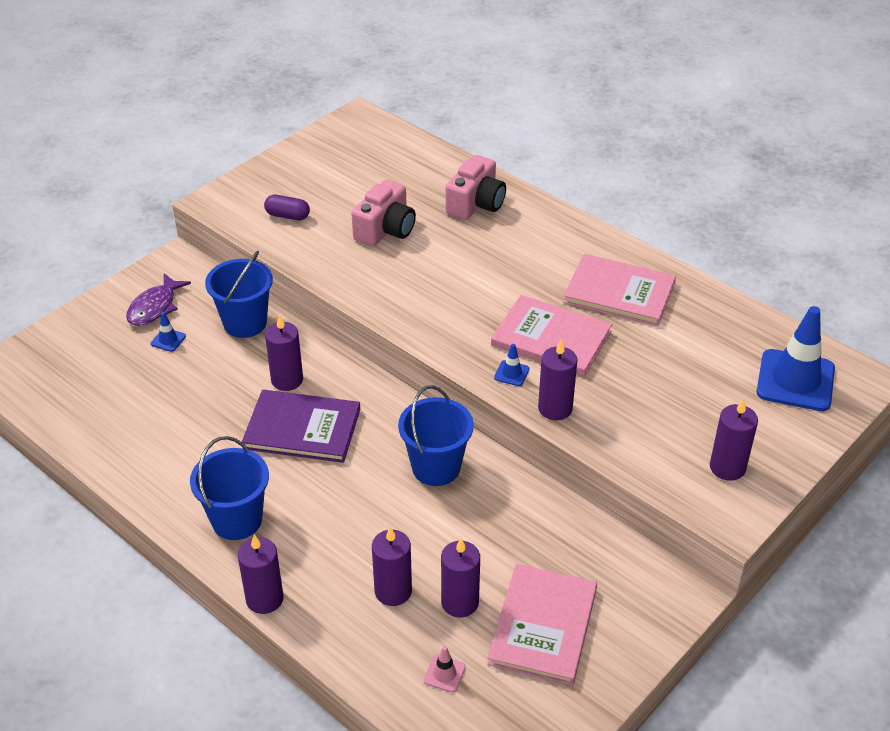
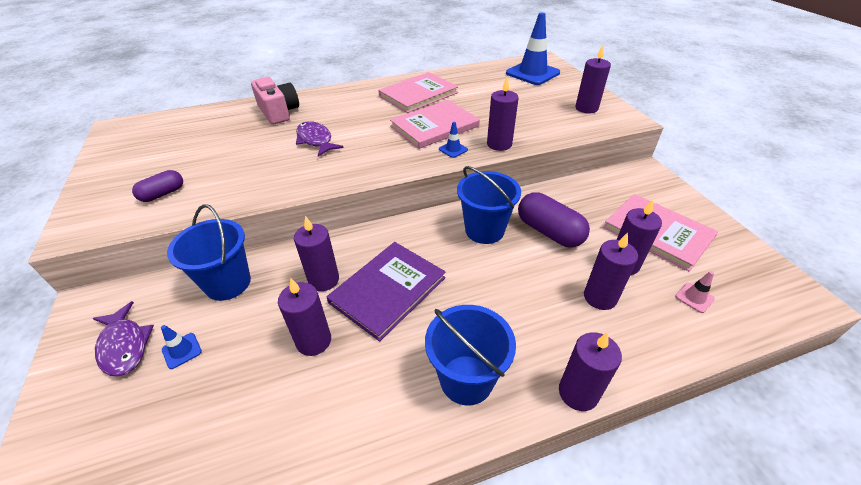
camera: 60 degrees left, 0 degrees up
pink camera [351,180,416,246] -> none
none -> purple candle [278,278,331,356]
none -> purple fish [296,121,343,157]
none -> purple capsule [518,192,590,248]

